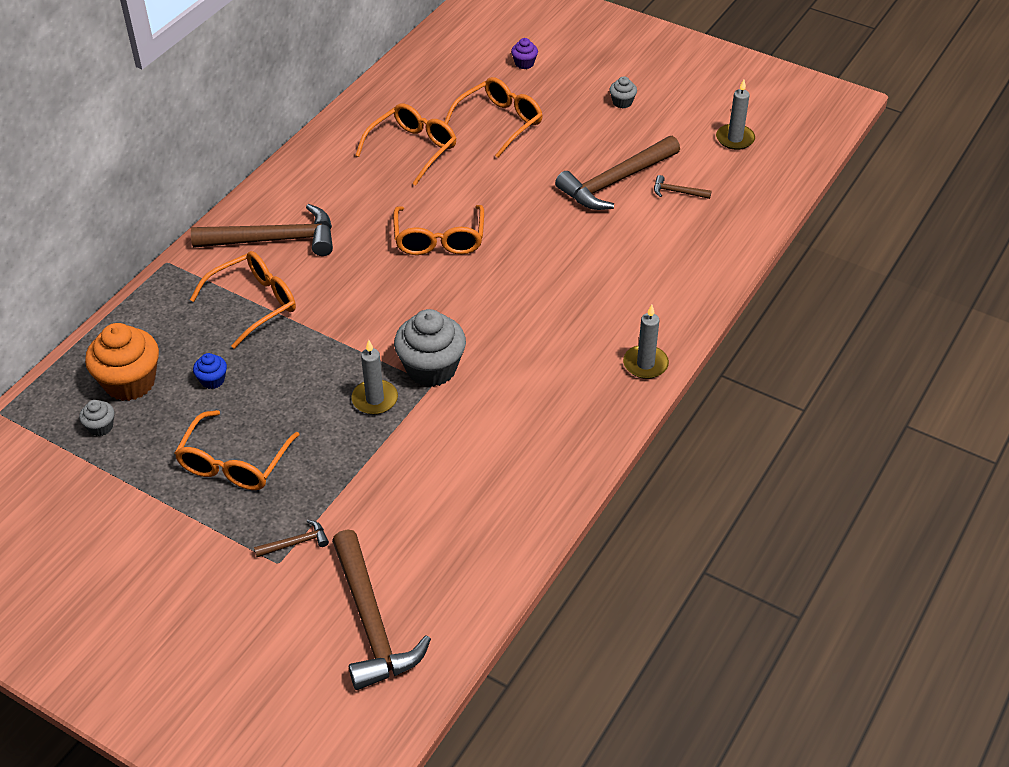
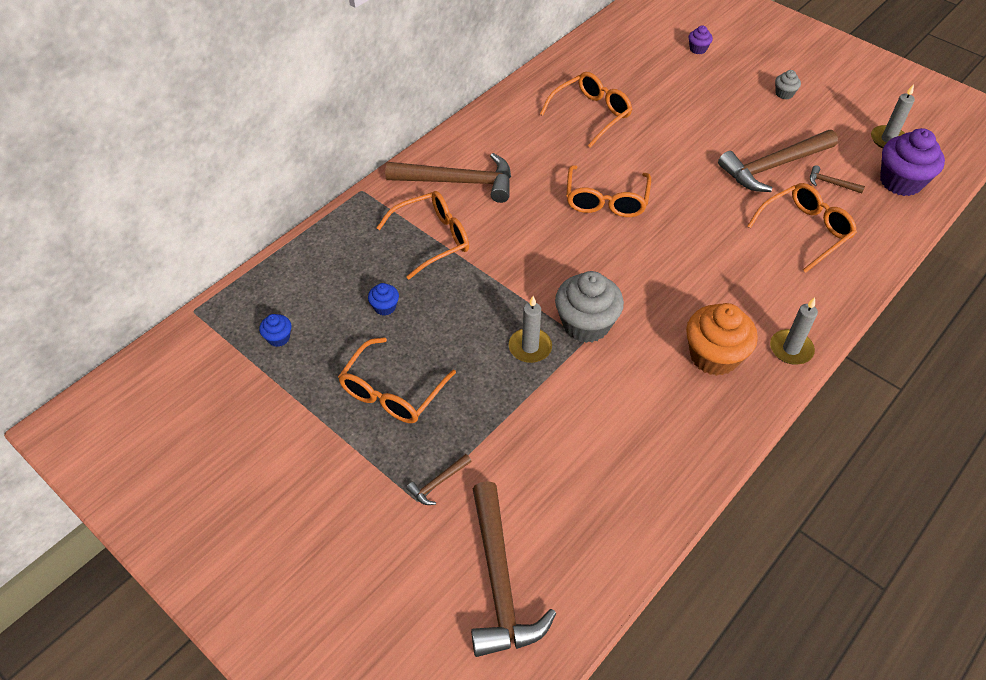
camera: 10 degrees right, 5 degrees up
grey cupcake [79,400,114,436] -> blue cupcake [259,314,291,347]
orange cupcake [85,323,159,401] -> orange cupcake moved to [686,303,758,376]
brown hammer [254,520,329,557] -> brown hammer turned 150 degrees clockwise [406,454,472,505]
orange glasses [444,77,543,158] -> orange glasses moved to [747,183,857,273]
none -> purple cupcake [880,128,945,196]

